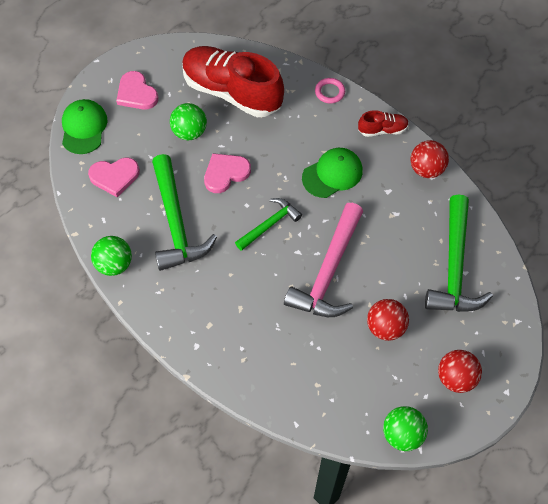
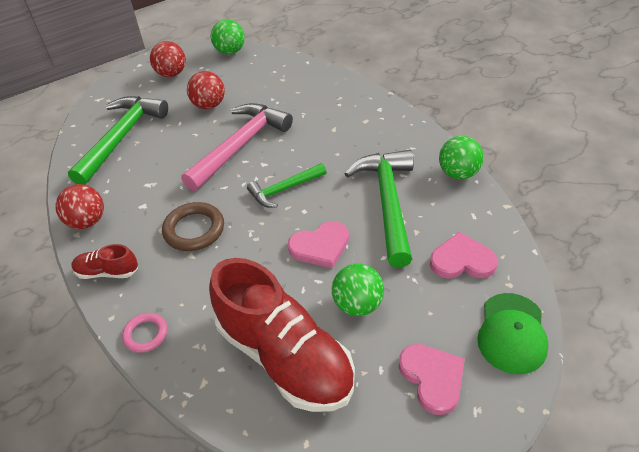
camera: 165 degrees left, 15 degrees down
green cap [302,148,363,198] -> brown ring [162,202,224,251]

